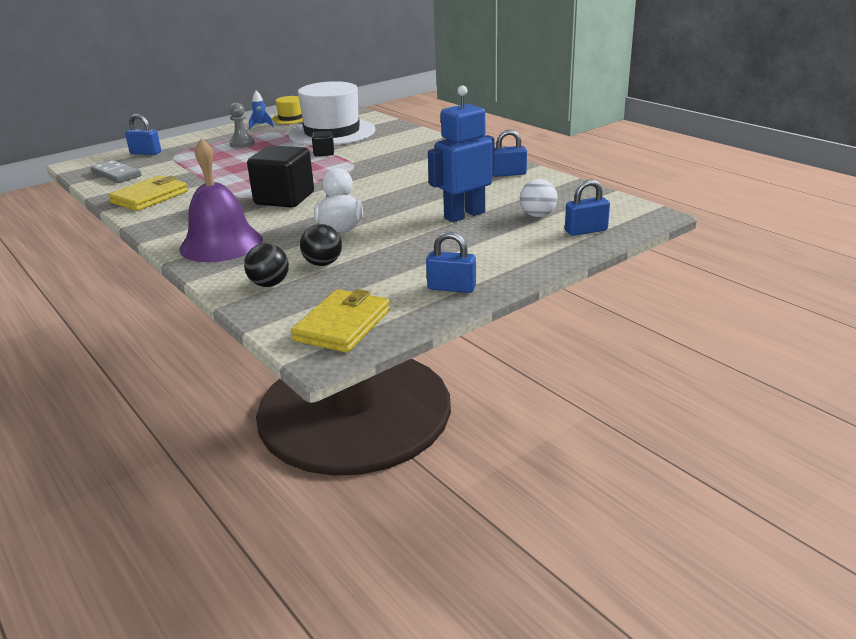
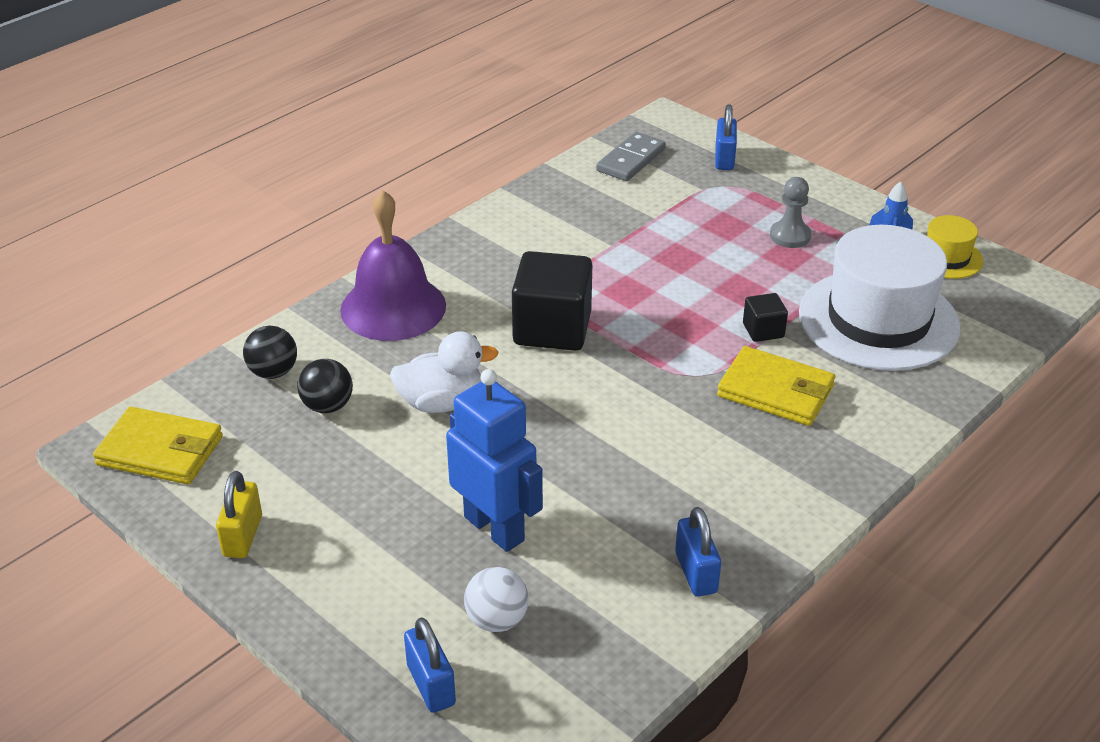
camera: 80 degrees right, 10 degrees up
yellow wallet [109,175,188,211] -> yellow wallet moved to [717,346,835,426]
blue padlock [426,231,476,293] -> yellow padlock [216,471,262,558]

